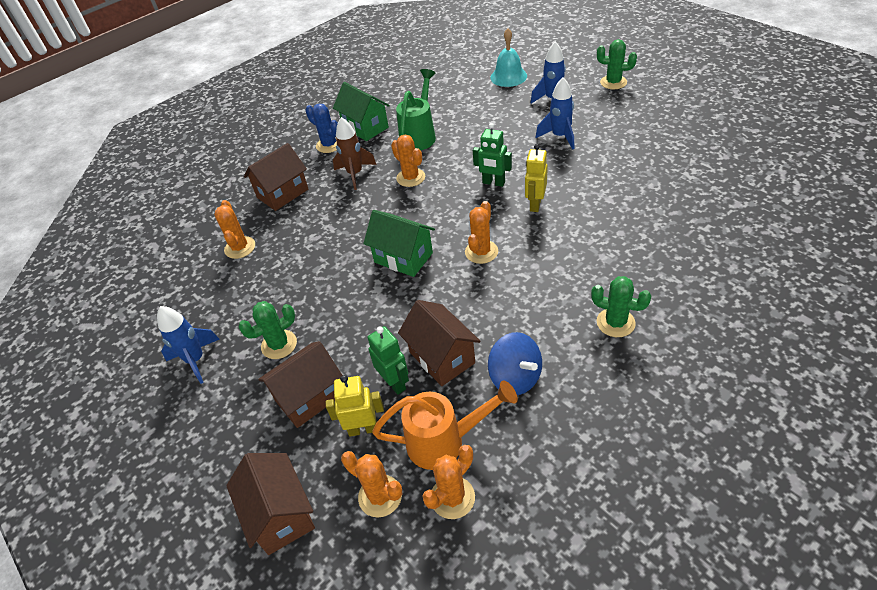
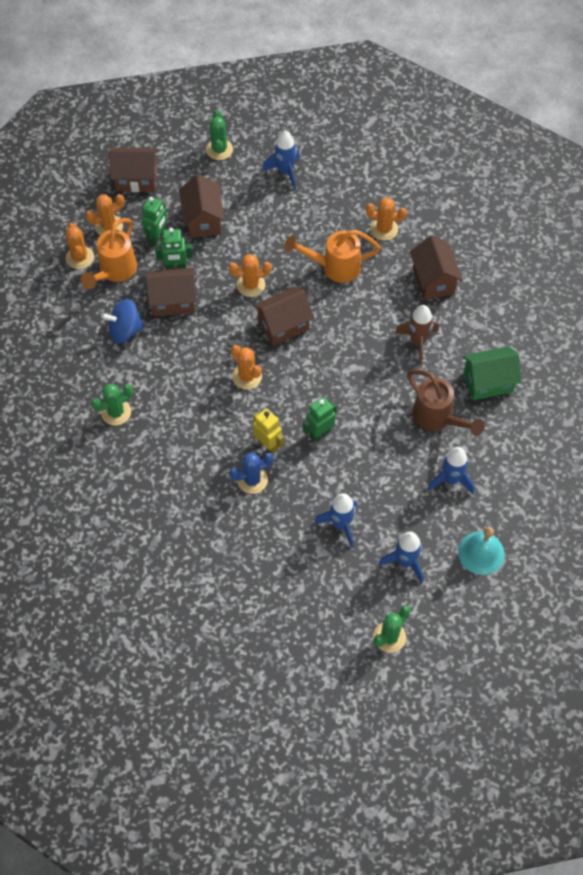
camera: 115 degrees right, 15 degrees up
green cactus [238,301,297,359] -> green cactus moved to [206,110,233,160]
blue cactus [305,104,338,153] -> blue cactus moved to [230,453,273,494]
yellow robot [326,375,384,437] -> green robot [142,197,167,245]
green house [363,210,435,277] -> brown house [253,287,314,346]
orange cactus [391,135,425,187] -> orange cactus moved to [229,254,271,297]
green watering can [396,69,436,151] -> brown watering can [407,370,485,436]
none -> orange watering can [285,230,380,283]
none -> blue rocket [428,447,474,494]

